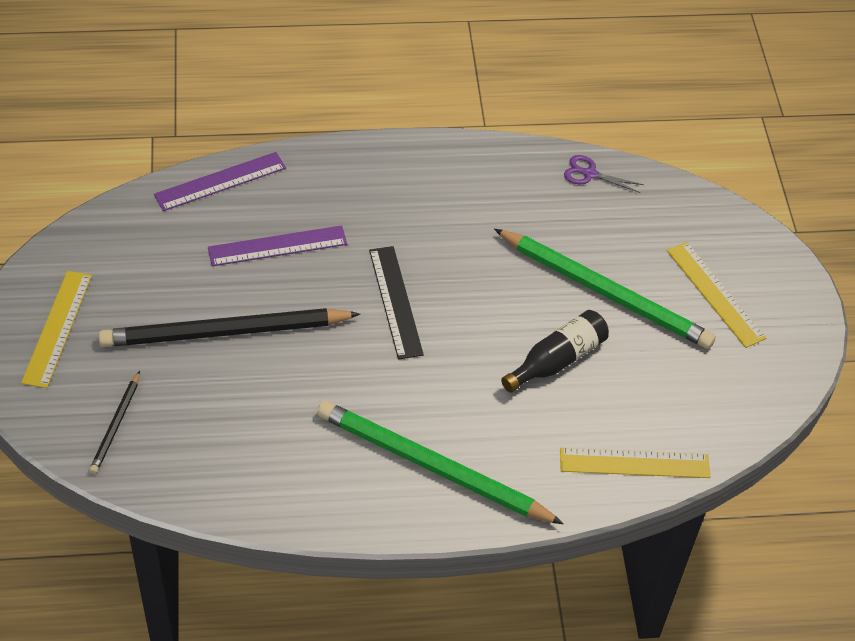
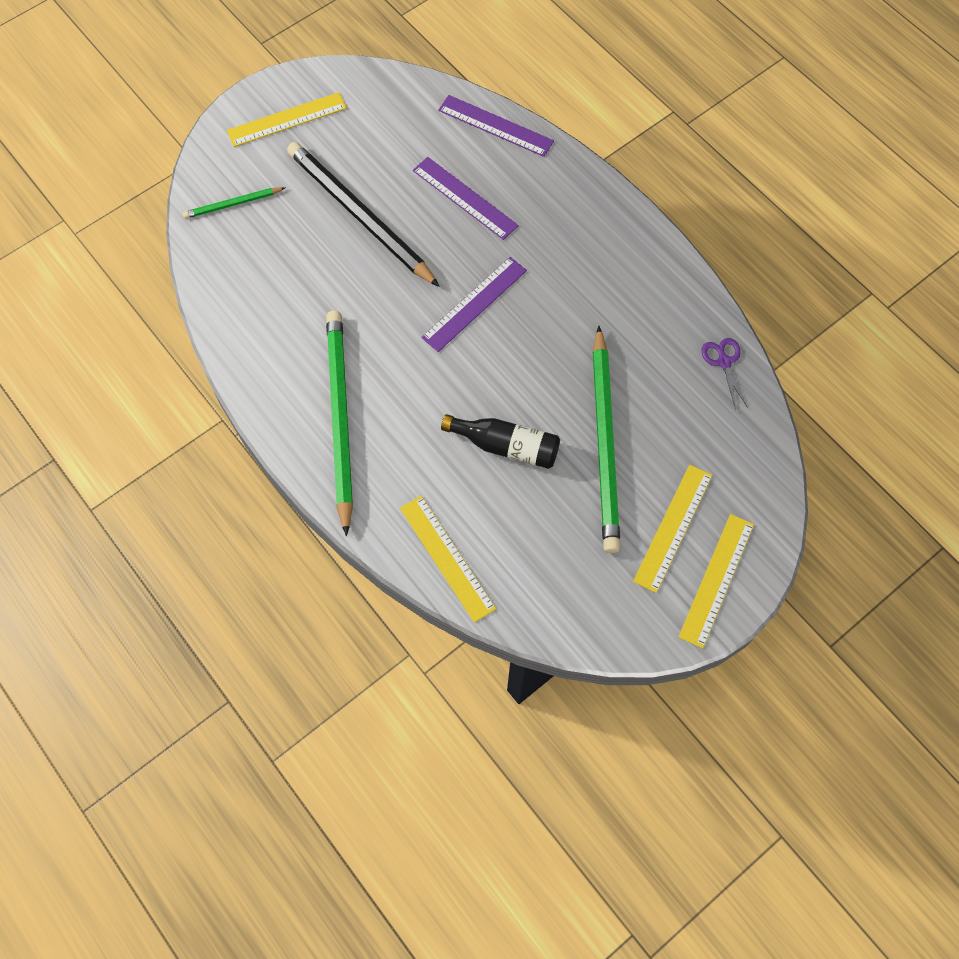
camera: 60 degrees right, 15 degrees up
black pencil [89,371,140,474] -> green pencil [183,187,285,219]
black ruler [369,246,424,359] -> purple ruler [421,257,527,352]
none -> yellow ruler [679,514,754,648]

